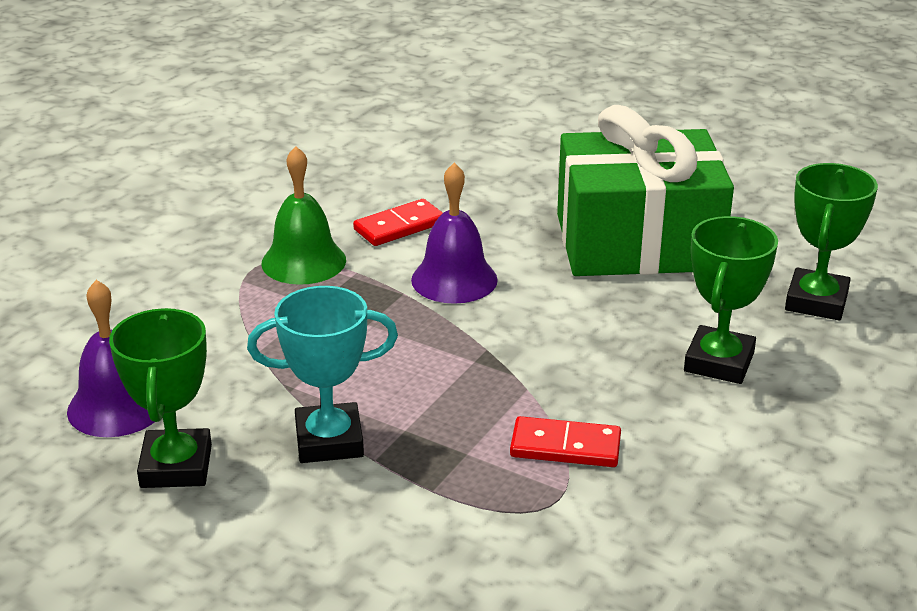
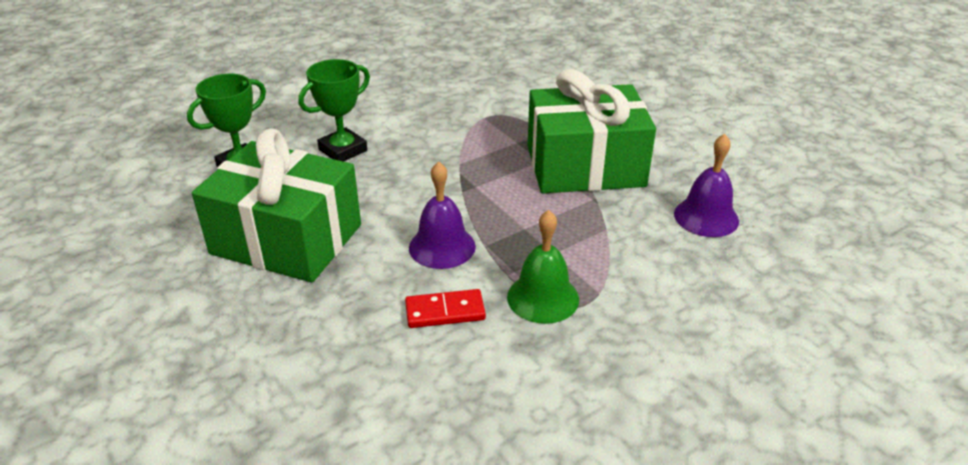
camera: 155 degrees left, 5 degrees up
green trophy [109,308,212,488] -> none
turquoise trophy [247,286,398,463] -> green gift [528,69,656,193]
red domino [510,416,621,467] -> none

